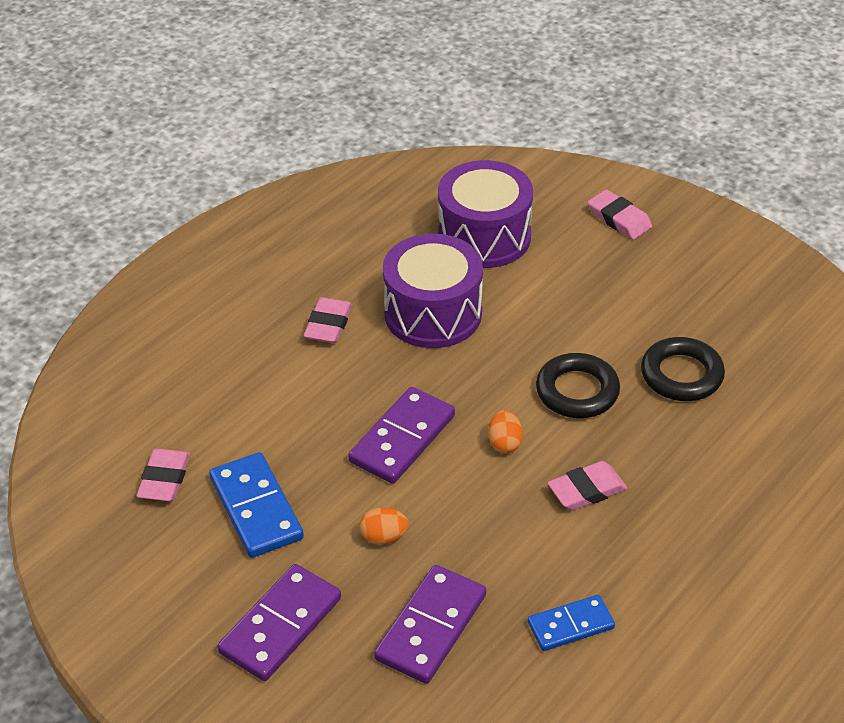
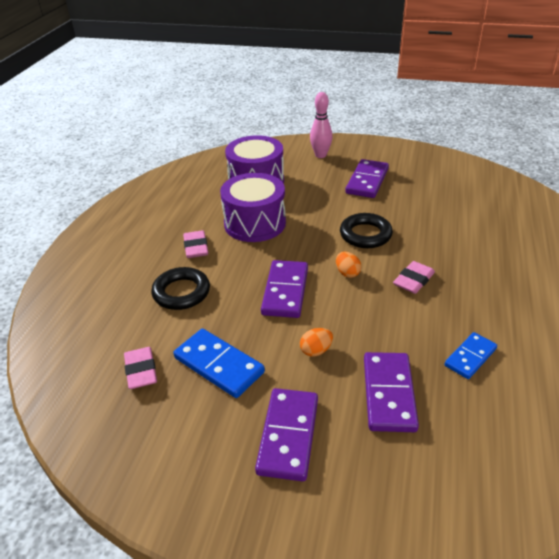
camera: 25 degrees left, 5 degrees down
pink eraser [588,189,652,240] -> pink bowling pin [310,92,333,158]
black ring [641,337,725,401] -> black ring moved to [151,267,210,310]
none -> purple domino [345,159,389,198]

